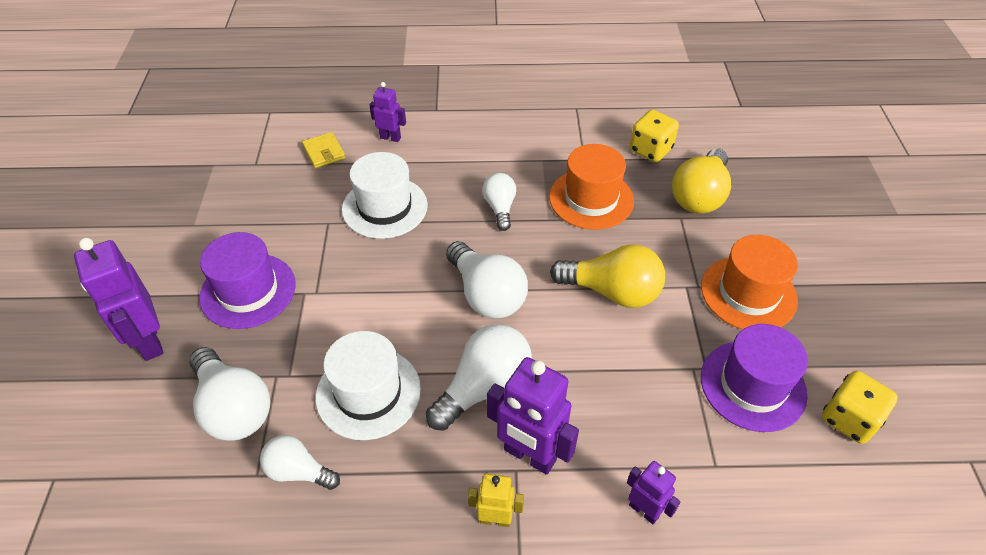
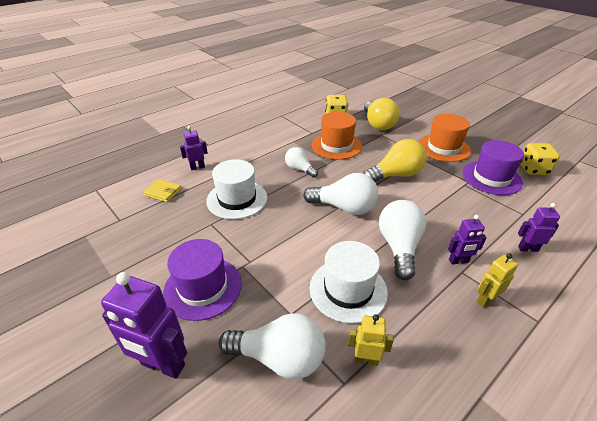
camera: 40 degrees left, 10 degrees down
white light bulb [260,435,340,490] -> yellow robot [348,314,394,366]
purple robot [487,357,579,475] -> purple robot [448,215,487,265], size x0.56

